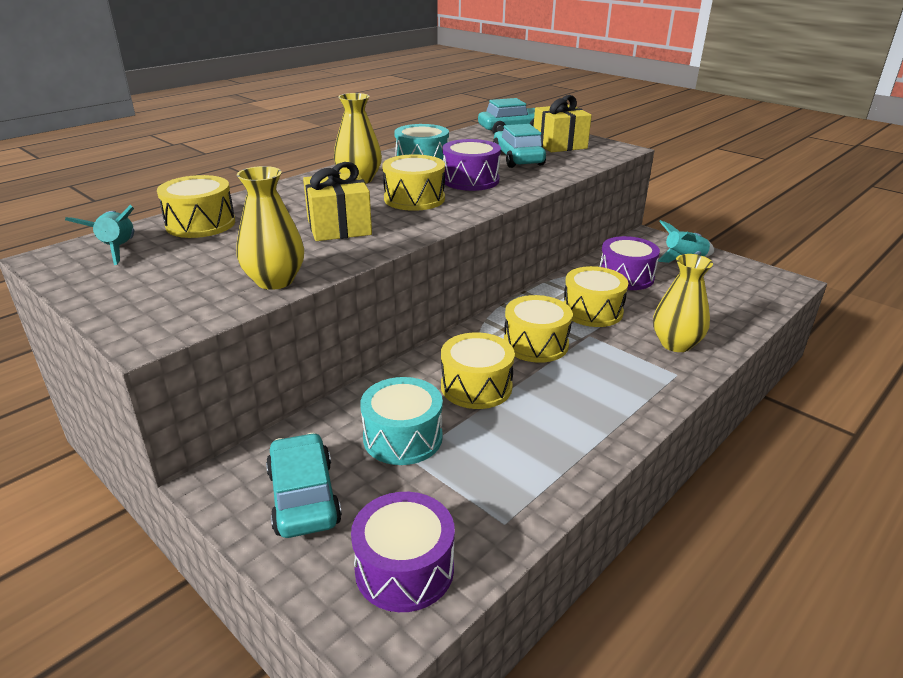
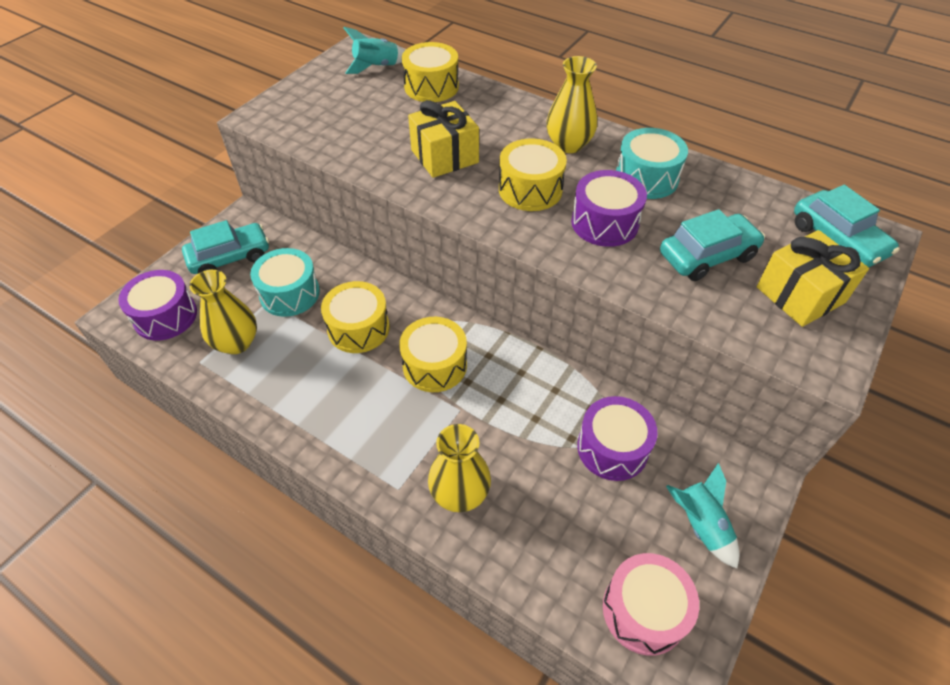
camera: 80 degrees right, 20 degrees up
yellow vase [237,166,304,290] -> yellow vase moved to [189,270,257,354]
yellow drum [564,266,628,327] -> none
none -> pink drum [603,553,699,656]

